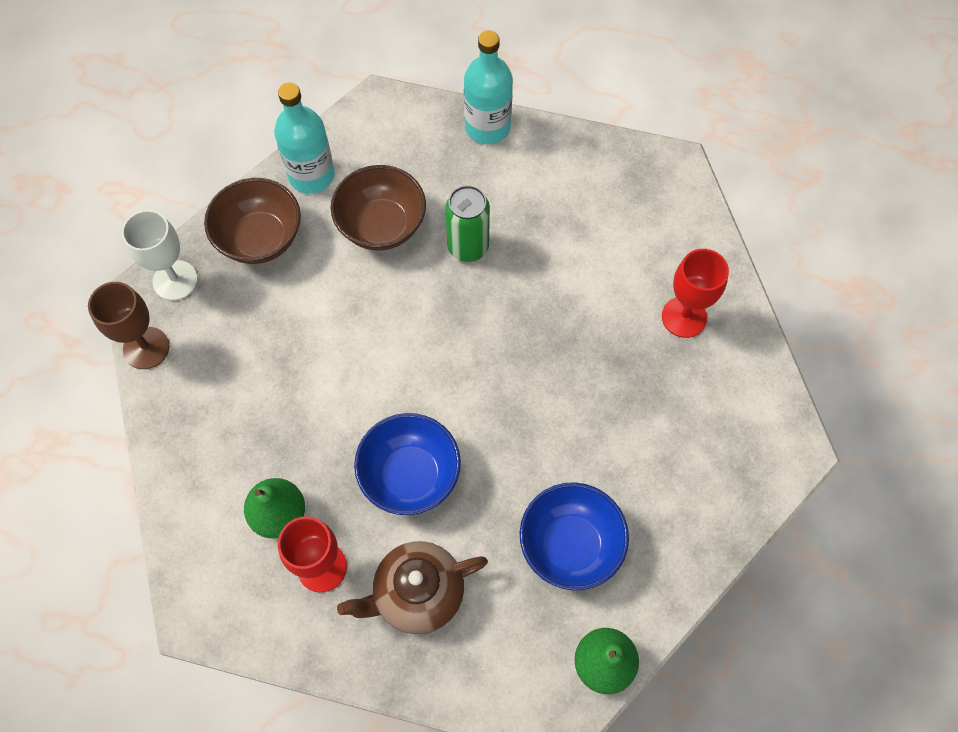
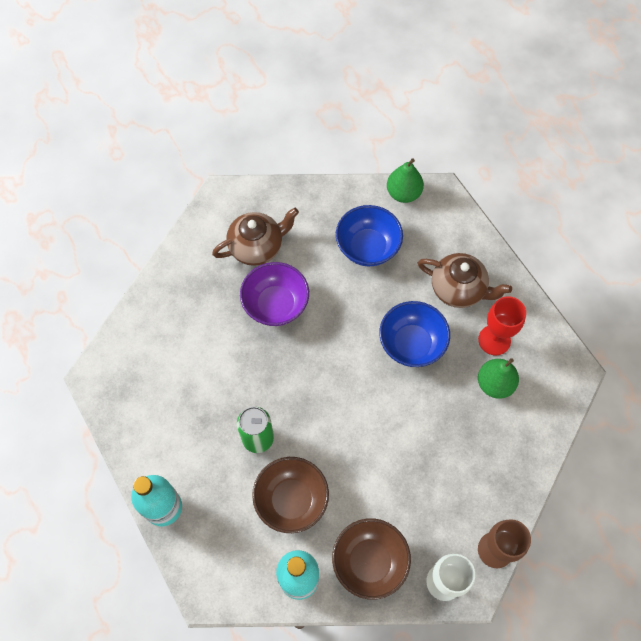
camera: 135 degrees left, 0 degrees up
red goblet [662,249,729,338] -> none
none -> brown teapot [212,208,299,266]
none -> purple bowl [240,262,309,326]

